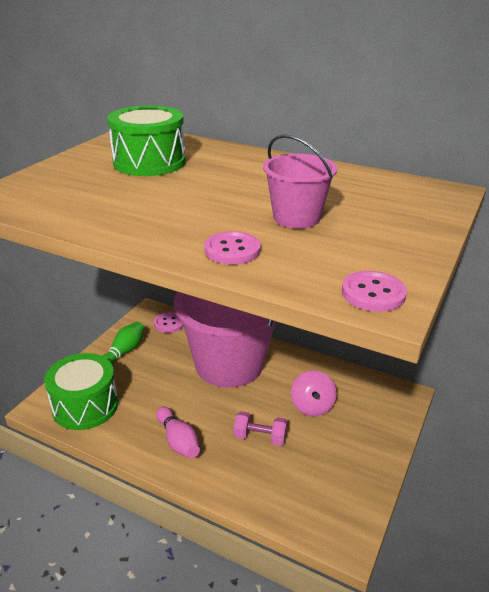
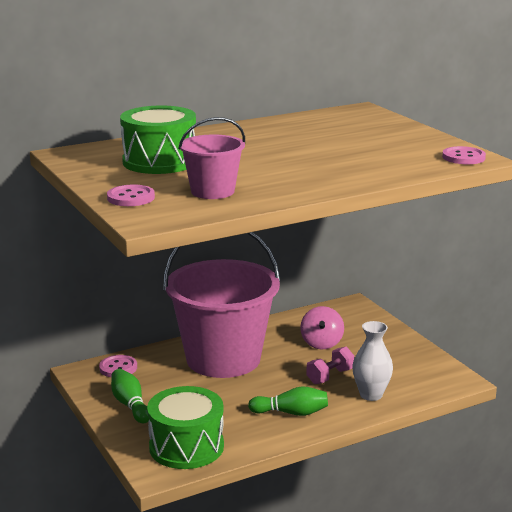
camera: 55 degrees left, 10 degrees down
pink bowling pin [156,407,200,458] -> green bowling pin [248,386,328,416]
pink button [204,231,261,265] -> pink button moved to [107,184,155,206]
pink bucket [263,134,337,229] -> pink bucket moved to [178,117,245,199]
pink spinning top [291,370,337,417] -> pink spinning top turned 60 degrees clockwise [300,306,344,349]
none -> white vase [352,321,393,401]

